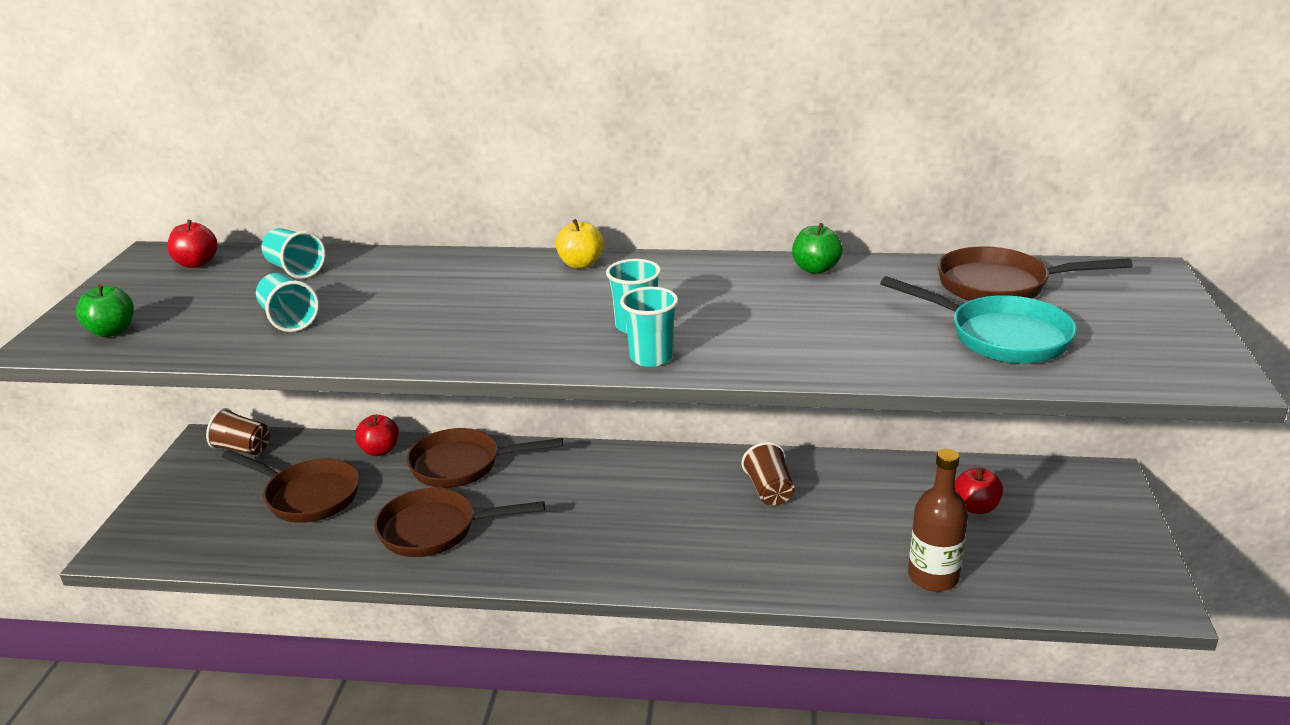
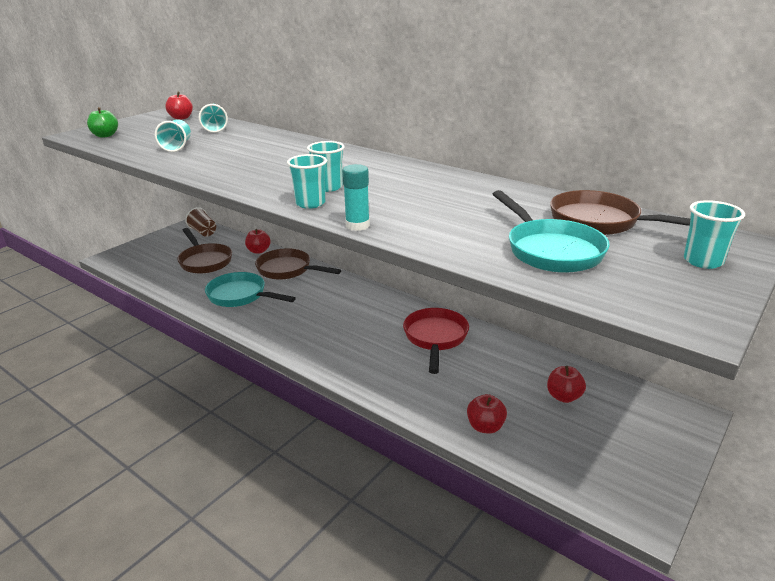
camera: 30 degrees right, 0 degrees up
brown pan [374,488,545,557] -> turquoise pan [205,272,296,307]
yellow apple [556,219,604,269] -> none
brown cup [742,442,795,506] -> red pan [403,308,469,374]
green apple [792,223,843,274] -> none
brown bottle [908,449,968,592] -> red apple [467,394,507,434]
none -> turquoise glue stick [342,164,370,231]
none -> turquoise cup [684,200,745,269]

